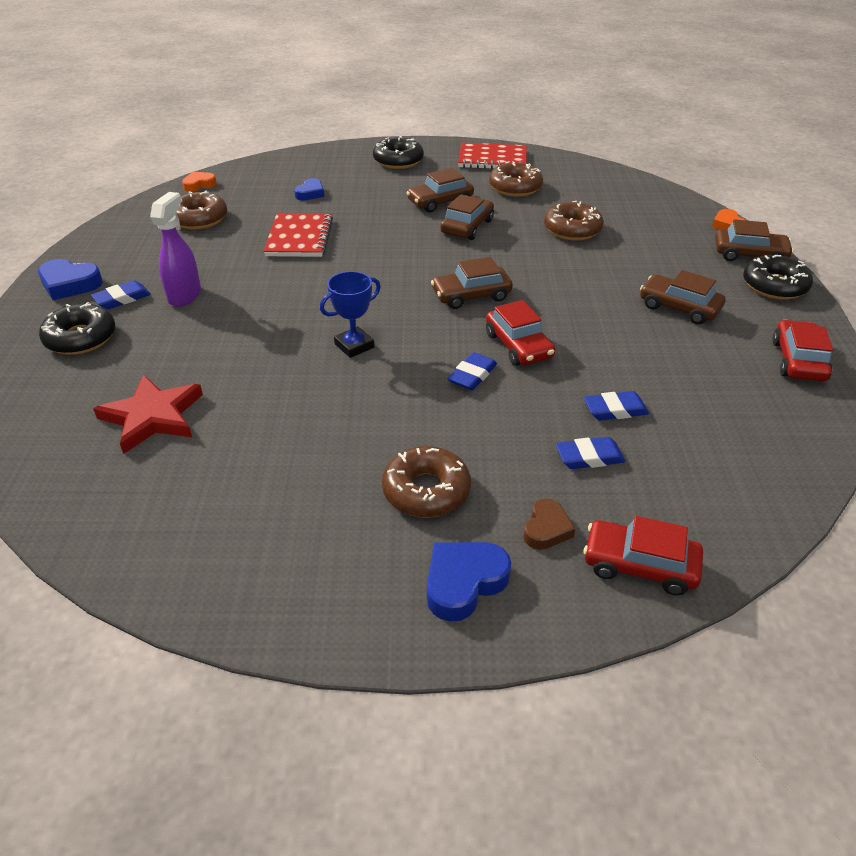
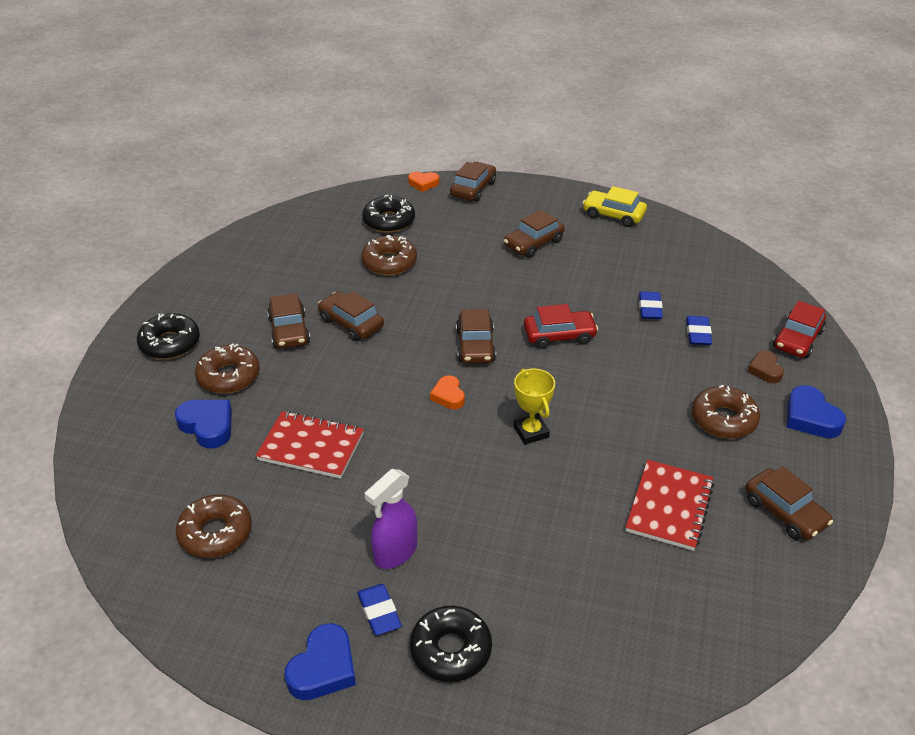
camera: 75 degrees left, 0 degrees up
red star [93,375,203,454] -> none
purple spray bottle [150,192,201,307] -> purple spray bottle turned 75 degrees counterclockwise [365,469,417,569]
orange heart [182,172,217,192] -> orange heart moved to [430,375,465,409]
blue heart [294,178,324,201] -> blue heart [175,400,232,449], size x1.54
blue trophy [320,271,381,358] -> yellow trophy [514,368,555,445]
blue eraser [447,352,497,390] -> none
red notebook [458,143,527,169] -> red notebook moved to [626,460,714,551]
brown donut [489,161,543,197] -> brown donut moved to [195,343,260,394]
brown heart [523,498,575,550] -> brown heart turned 135 degrees counterclockwise [747,350,784,383]
black donut [743,255,813,300] -> black donut moved to [362,195,415,233]
red car [772,320,833,381] -> yellow car [583,186,647,227]
none -> brown car [745,466,833,540]

